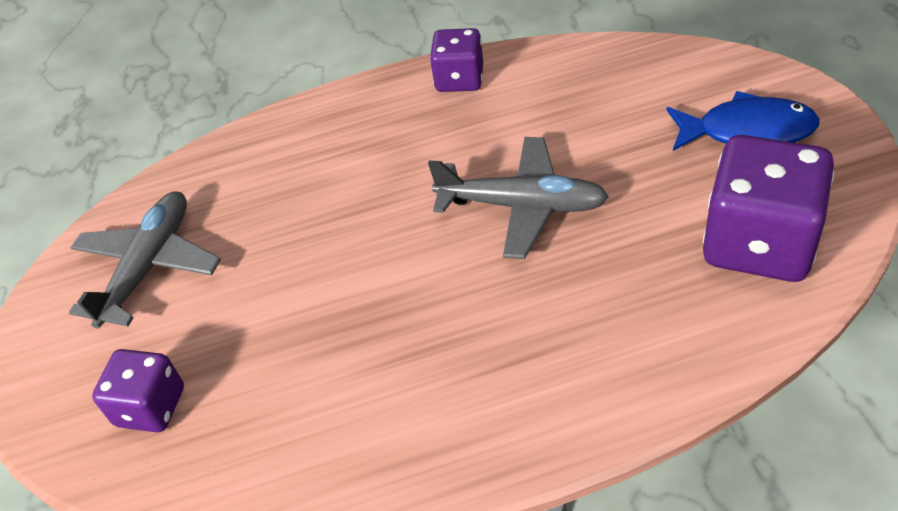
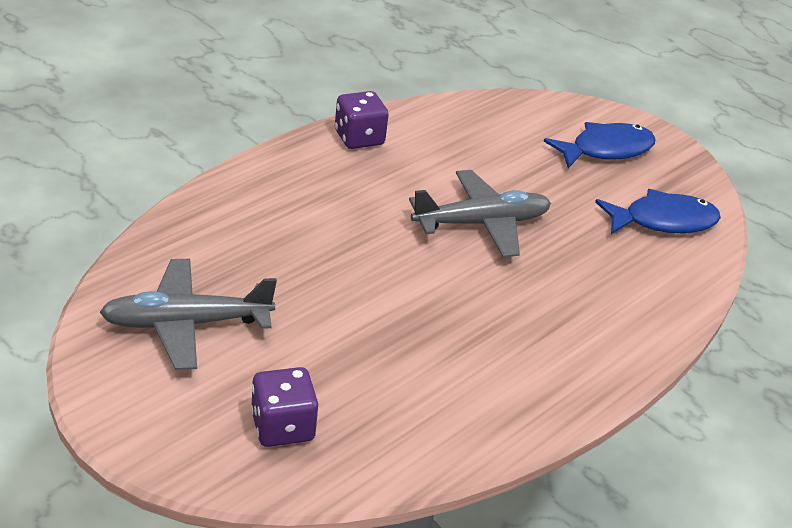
camera: 40 degrees left, 10 degrees down
grey plane [69,192,221,329] -> grey plane turned 90 degrees counterclockwise [100,259,277,370]
purple dice [703,135,834,282] -> blue fish [595,189,721,234]

